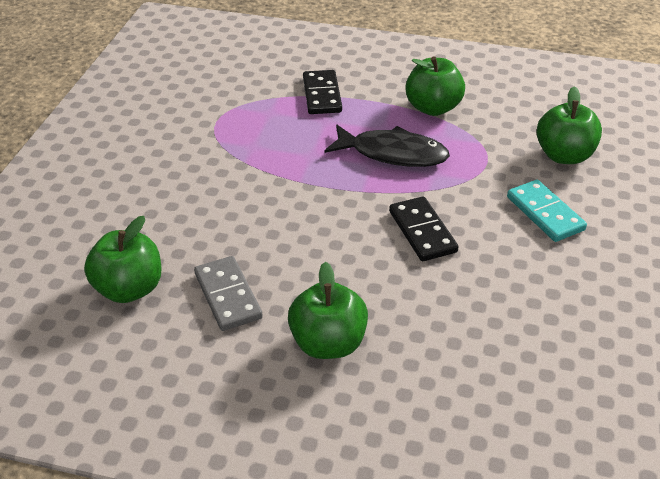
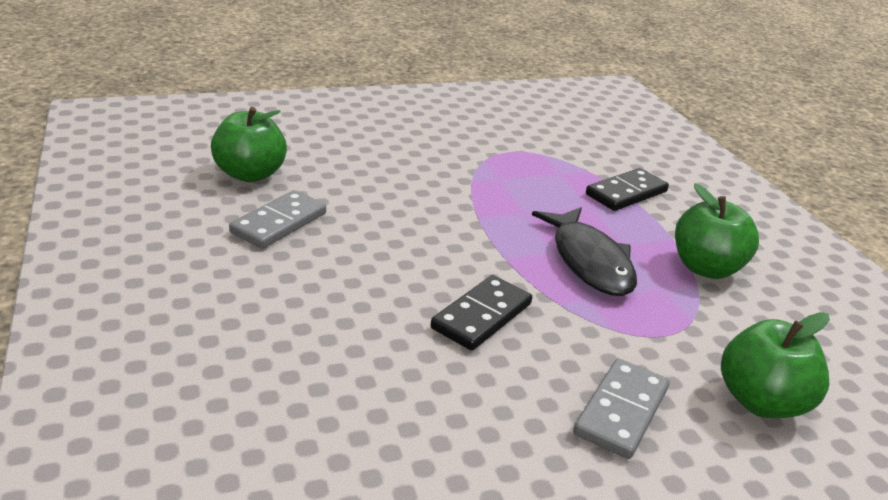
camera: 55 degrees right, 10 degrees down
green apple [288,262,368,359] -> none
turquoise domino [507,180,587,242] -> grey domino [573,359,669,459]

